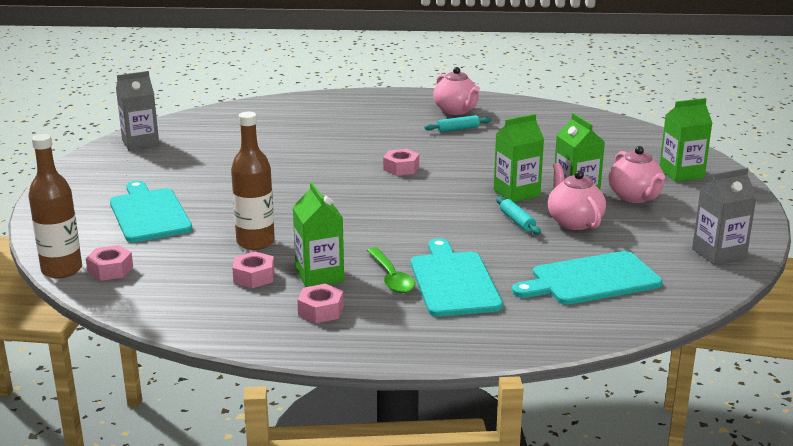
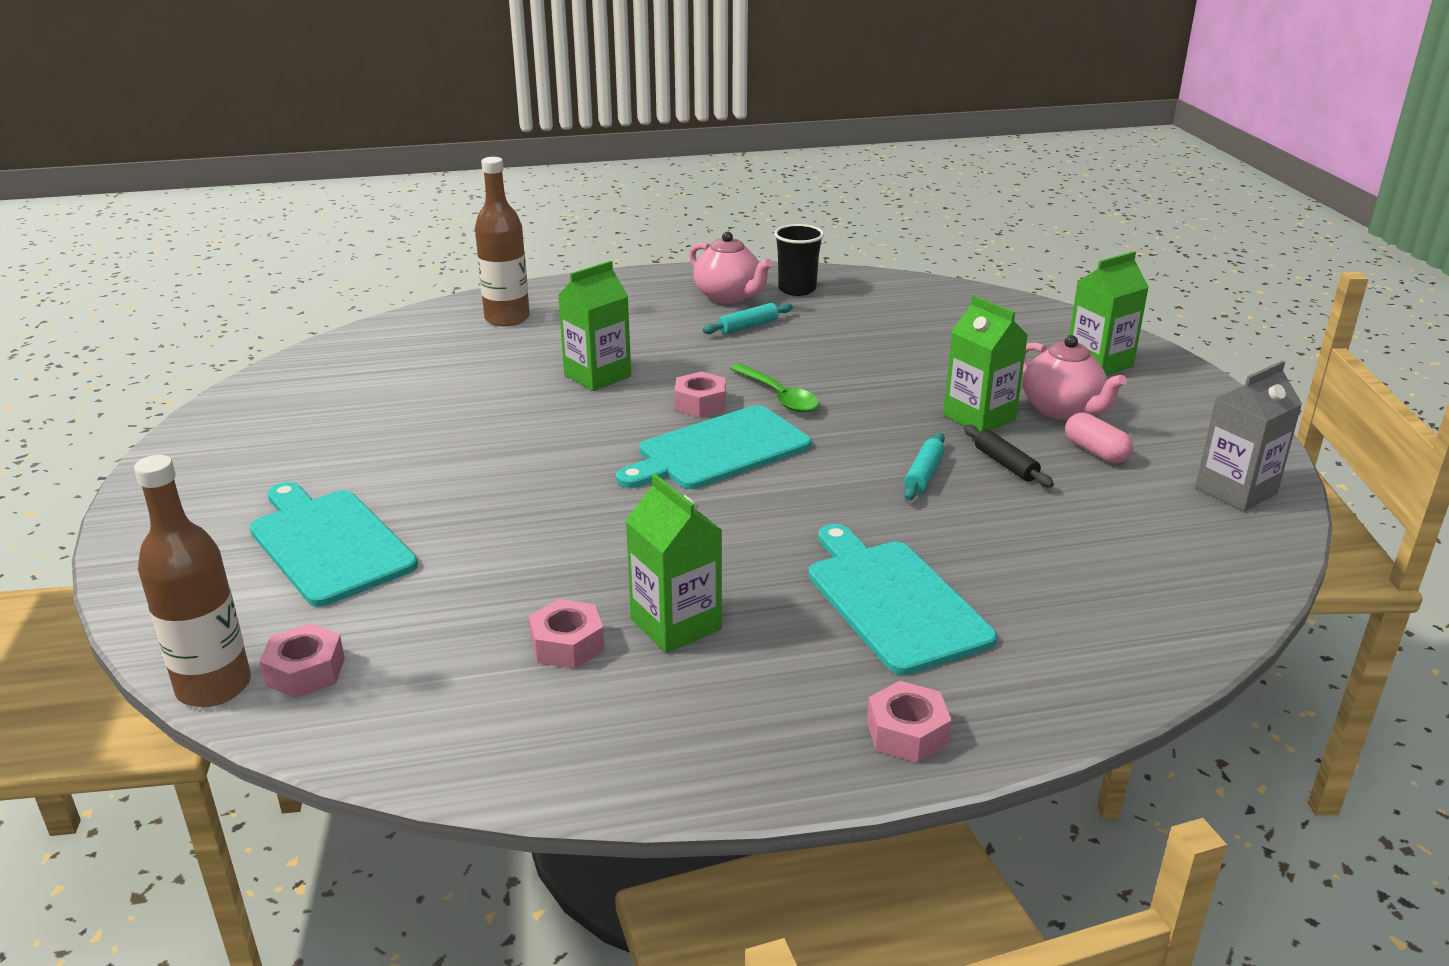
camera: 15 degrees left, 5 degrees up
grey carton [116,71,159,151] -> none
brown bottle [231,112,275,250] -> brown bottle moved to [475,157,530,326]
pink nut [297,284,344,323] -> pink nut moved to [867,681,952,763]
green spoon [367,247,415,293] -> green spoon moved to [730,363,819,412]
green carton [494,114,544,202] -> green carton moved to [558,261,631,391]
turquoise rolling pin [496,197,541,235] -> turquoise rolling pin turned 60 degrees clockwise [904,433,945,501]
turquoise cutting board [512,251,662,305] -> turquoise cutting board moved to [616,405,811,489]
pink teapot [548,163,606,230] -> black rolling pin [964,425,1054,487]
none -> black cup [774,224,824,296]
none -> pink capsule [1065,412,1133,463]

